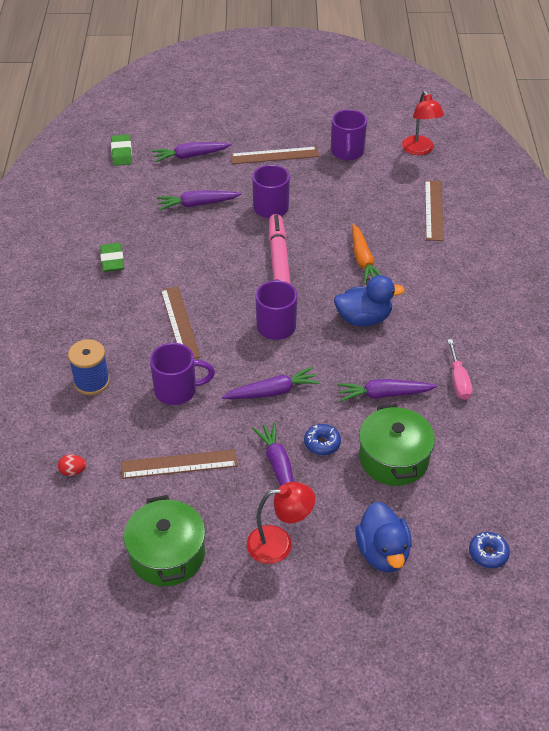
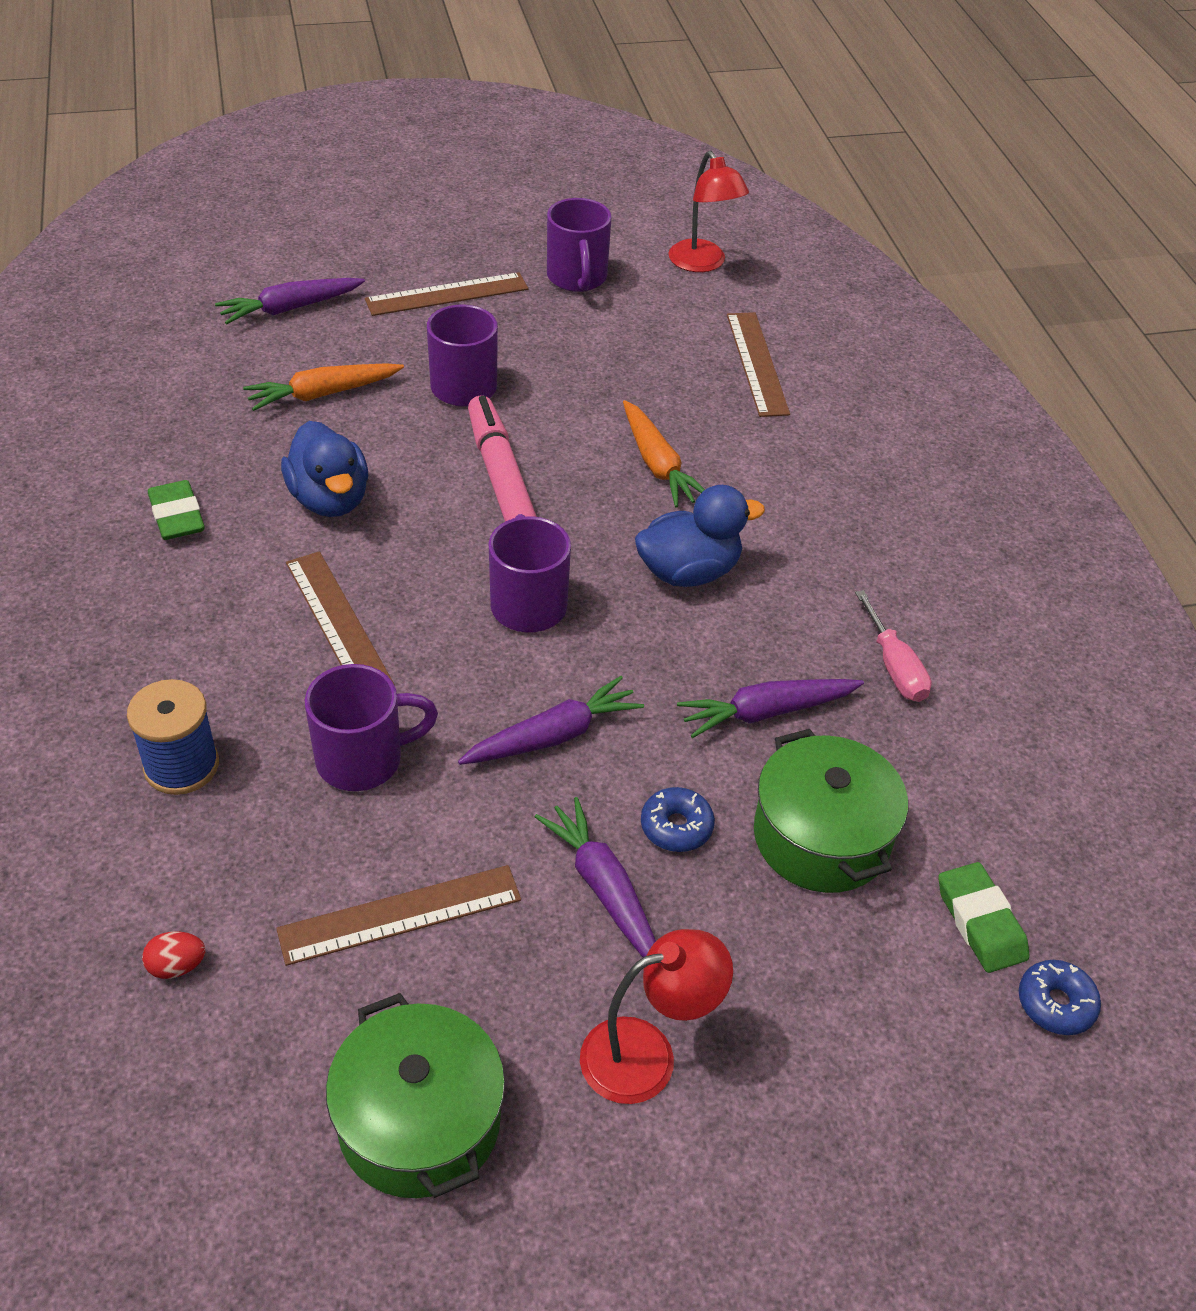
camera: 15 degrees left, 0 degrees up
green eraser [111,134,132,166] -> green eraser moved to [938,862,1030,973]
purple carrot [157,190,241,210] -> orange carrot [243,363,404,411]
blue duck [355,501,412,572] -> blue duck moved to [281,421,368,517]

